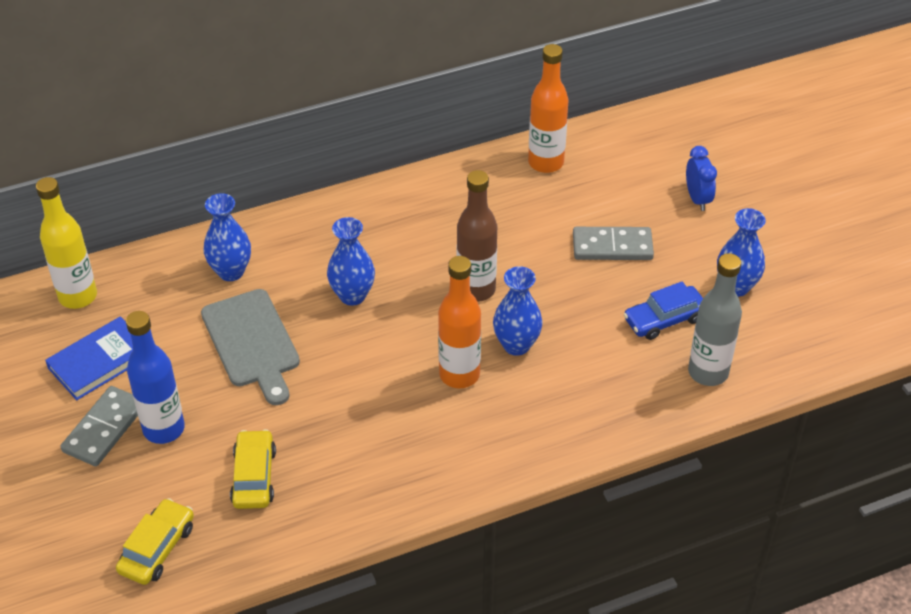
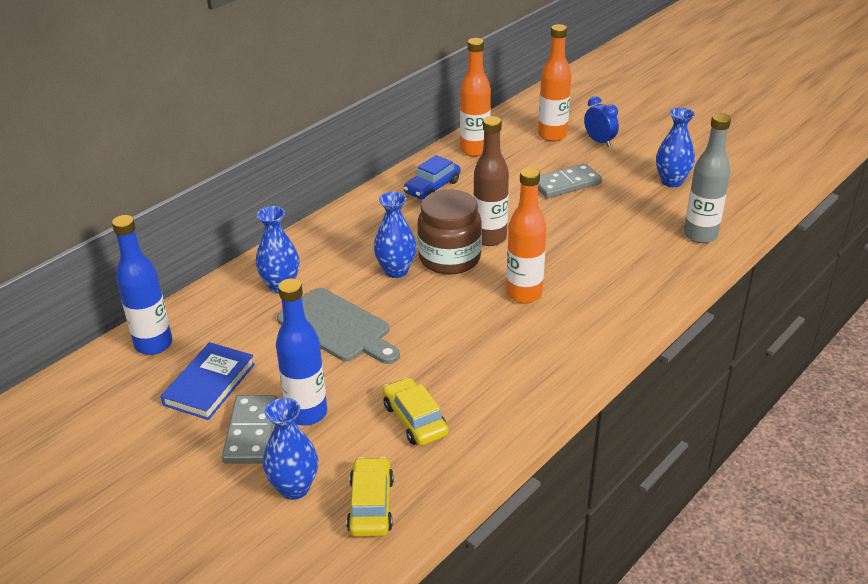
camera: 25 degrees left, 10 degrees down
yellow bottle [36,177,97,309] -> blue bottle [112,215,172,355]
blue vase [493,266,542,356] -> blue vase moved to [263,398,318,500]
blue car [624,282,703,340] -> blue car moved to [404,155,460,199]
none -> brown jar [417,189,482,275]
none -> orange bottle [538,24,571,141]

